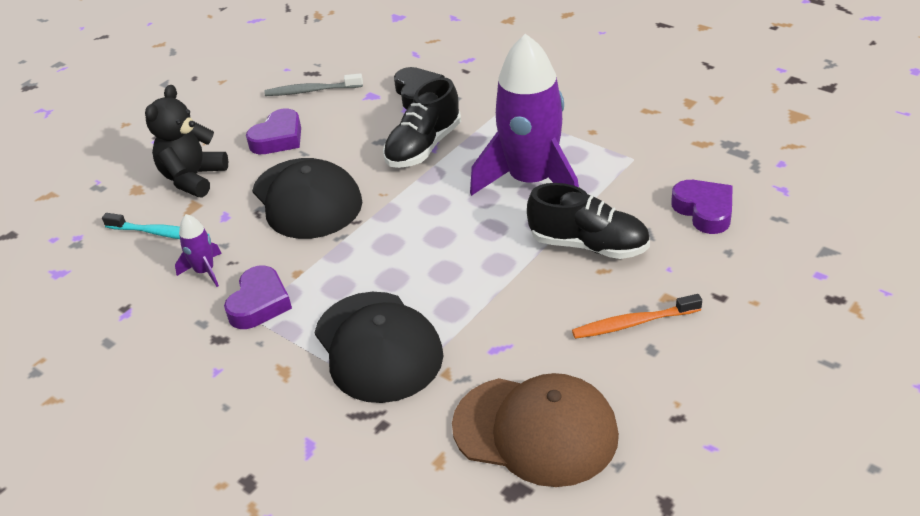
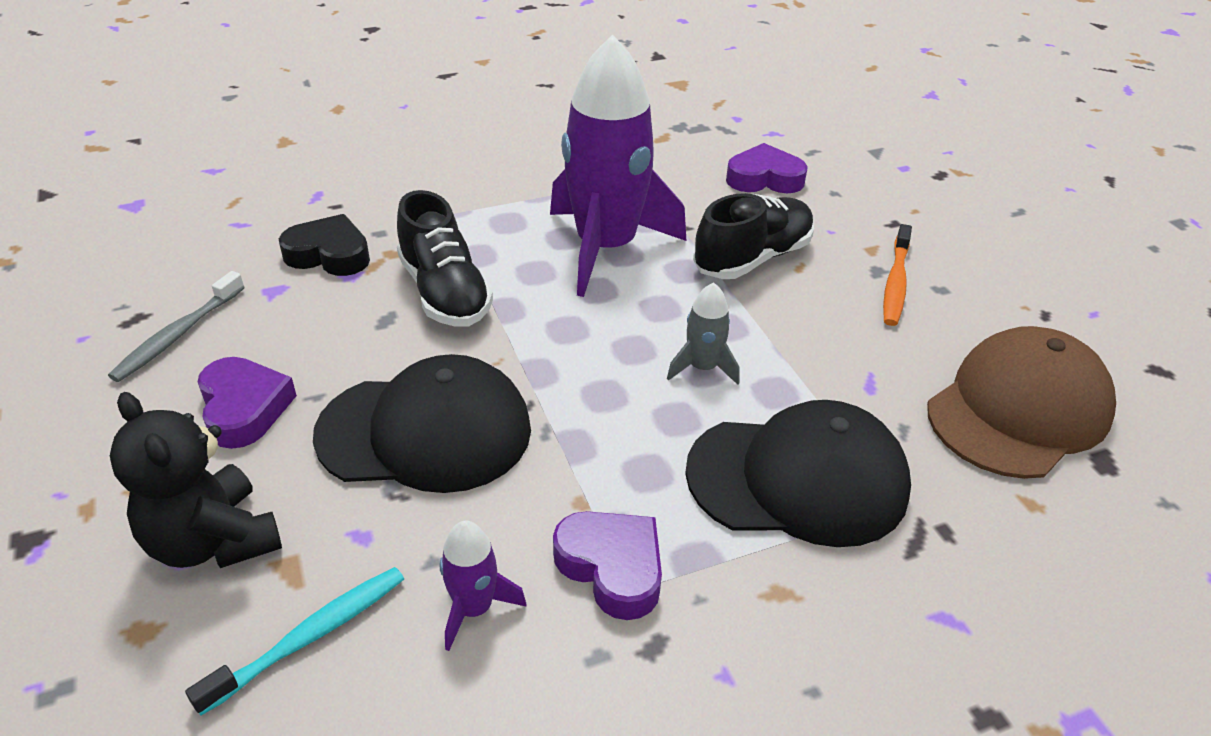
camera: 65 degrees left, 0 degrees up
none -> grey rocket [667,282,740,385]

